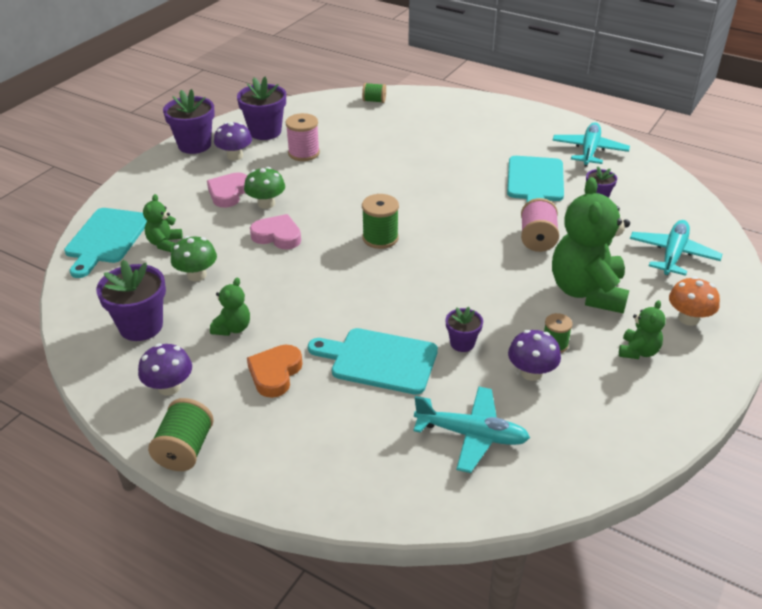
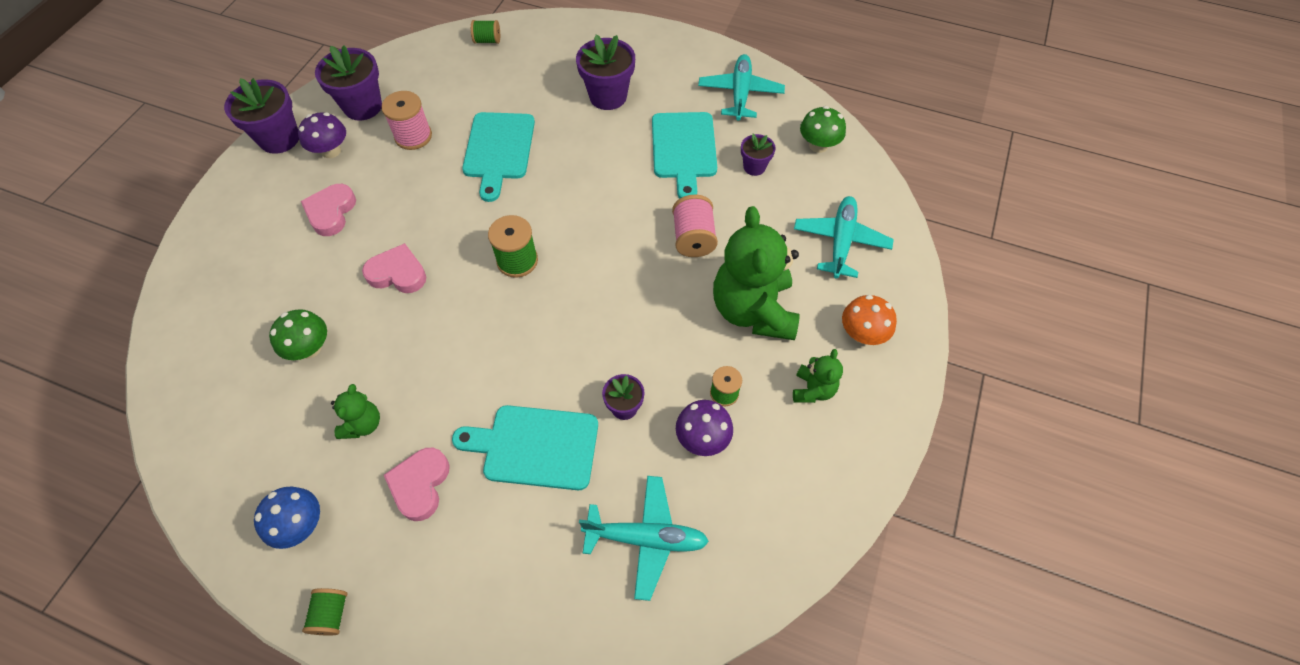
camera: 10 degrees left, 20 degrees up
turquoise cutting board [64,208,147,278] -> turquoise cutting board moved to [462,112,535,202]
purple flower pot [96,260,166,341] -> purple flower pot moved to [576,35,635,110]
purple mushroom [138,343,192,396] -> blue mushroom [254,487,320,549]
green teddy bear [143,194,183,252] -> none
green spool [148,398,214,471] -> green spool [302,588,347,635], size x0.63
green mushroom [244,167,285,209] -> green mushroom moved to [800,106,846,153]
orange heart [247,345,303,398] -> pink heart [384,448,450,521]

